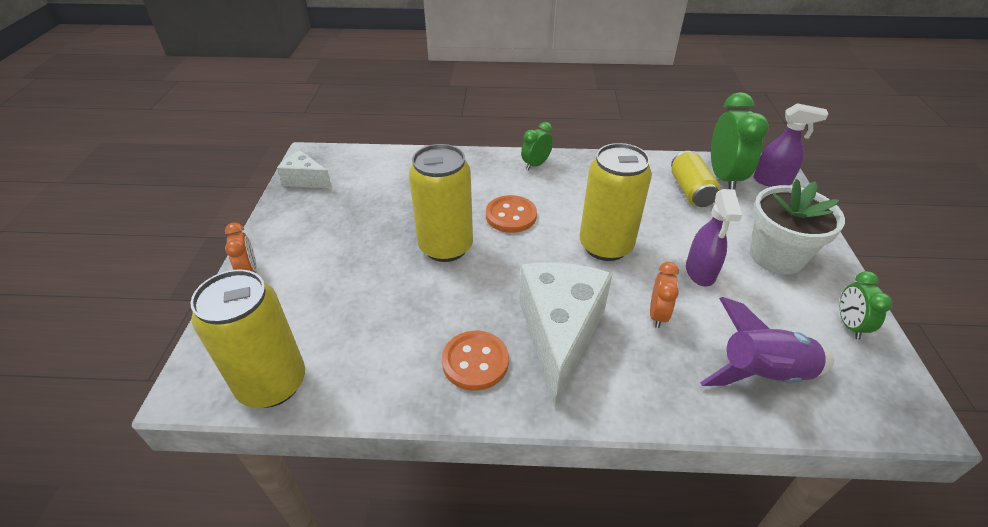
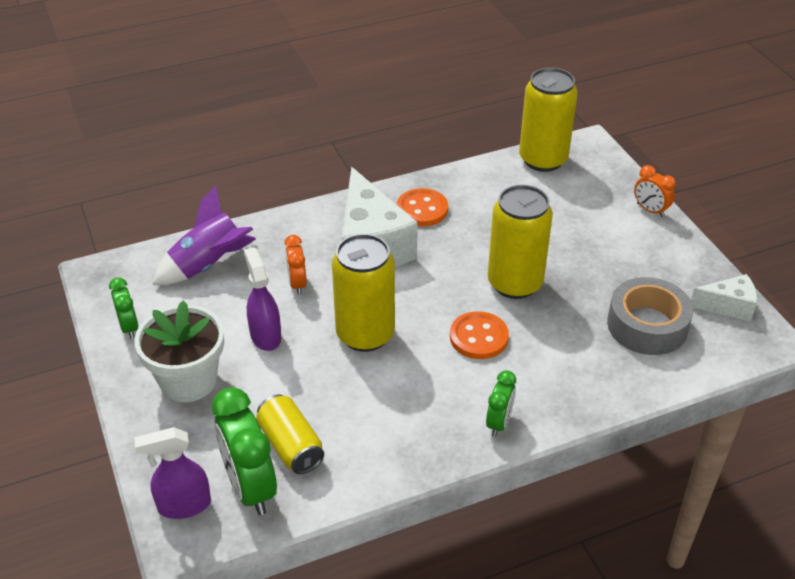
camera: 155 degrees right, 0 degrees up
none -> grey tape [607,277,693,355]

